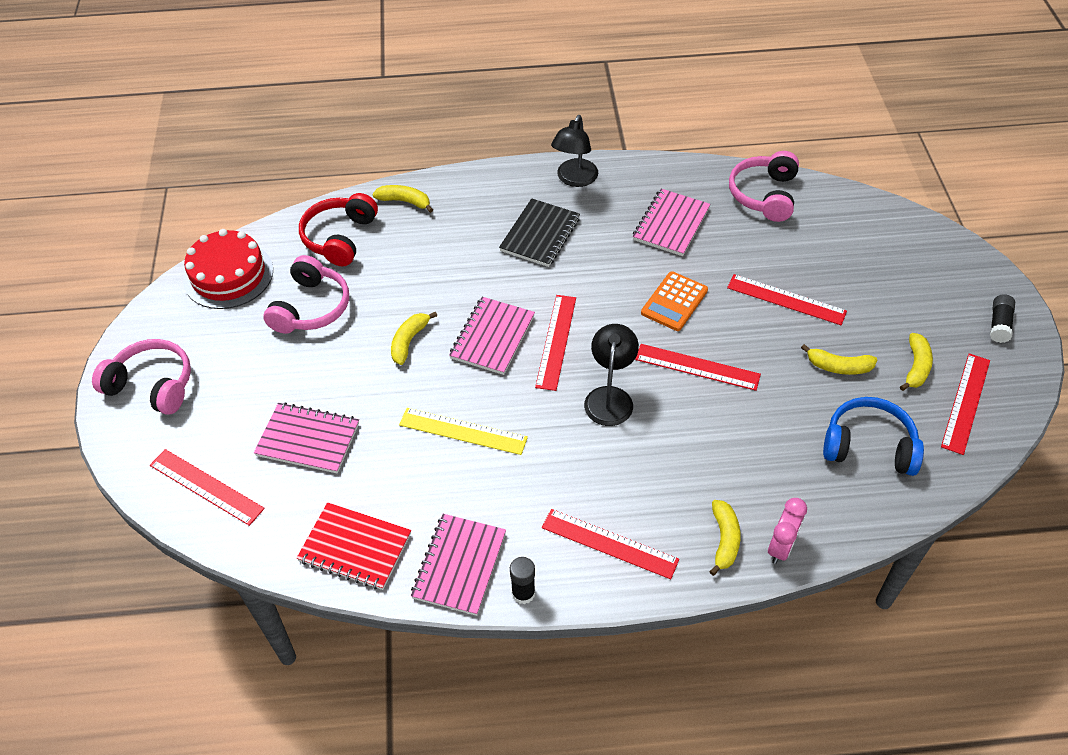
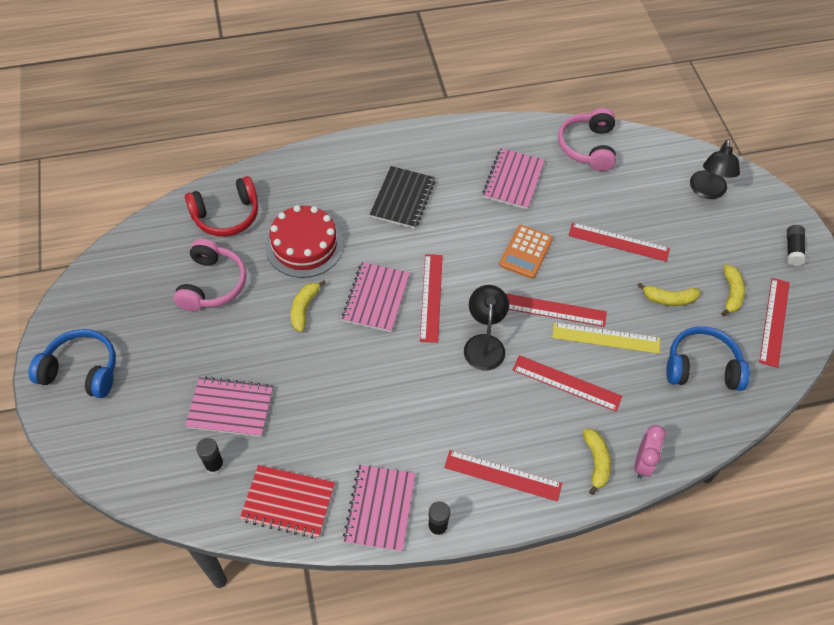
camera: 10 degrees left, 5 degrees up
pink headphones [92,339,191,415] -> blue headphones [28,329,116,398]
red ruler [150,449,265,526] -> red ruler moved to [513,355,622,412]
red cake [183,229,273,309] -> red cake moved to [265,205,344,278]
red headphones [299,193,378,266] -> red headphones turned 120 degrees counterclockwise [185,176,258,236]
yellow banana [373,185,433,213] -> none
yellow ruler [399,408,528,455] -> yellow ruler moved to [552,322,660,354]
black lamp [551,115,598,187] -> black lamp moved to [690,140,740,199]
none -> black glue stick [196,438,224,474]

